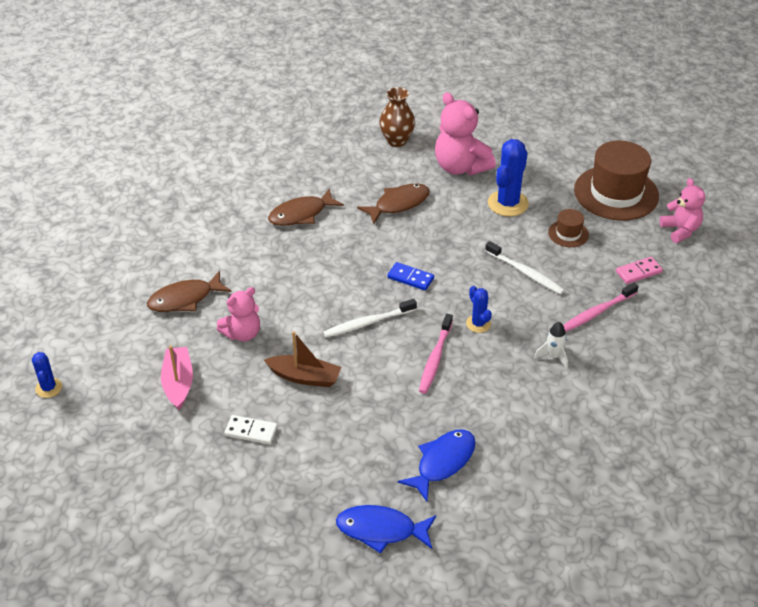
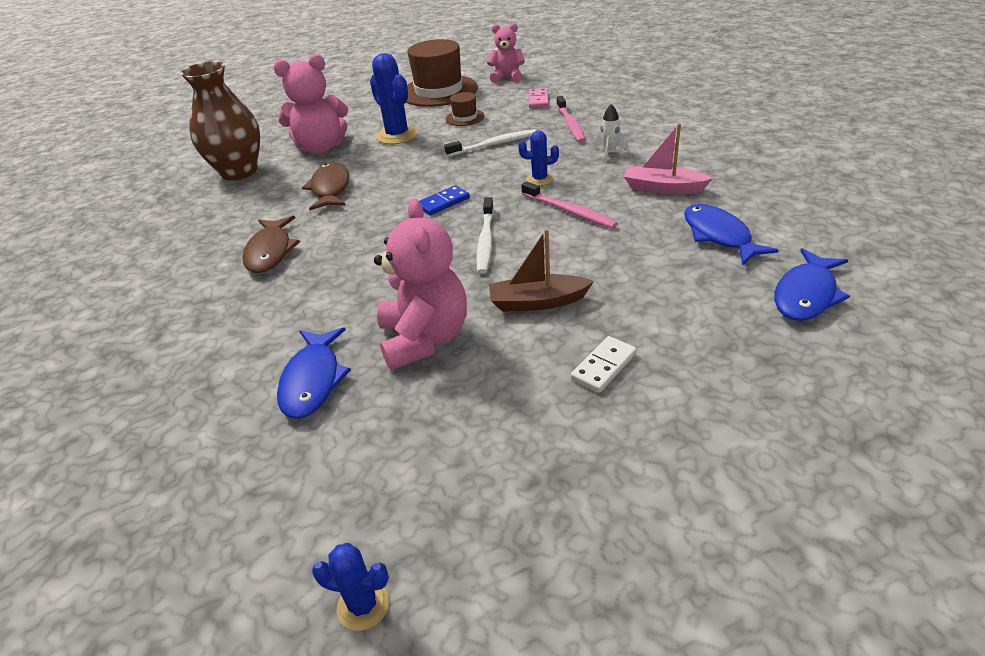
camera: 60 degrees left, 5 degrees down
brown fish [147,271,231,312] -> blue fish [277,327,351,419]
pink boat [161,345,193,410] -> pink boat moved to [624,123,713,194]
pink teddy bear [217,287,260,341] -> pink teddy bear [374,199,467,370], size x1.58
brown boat [264,331,341,387] -> brown boat turned 135 degrees counterclockwise [489,229,594,312]
brown vase [380,87,415,147] -> brown vase [180,61,260,181], size x1.55

